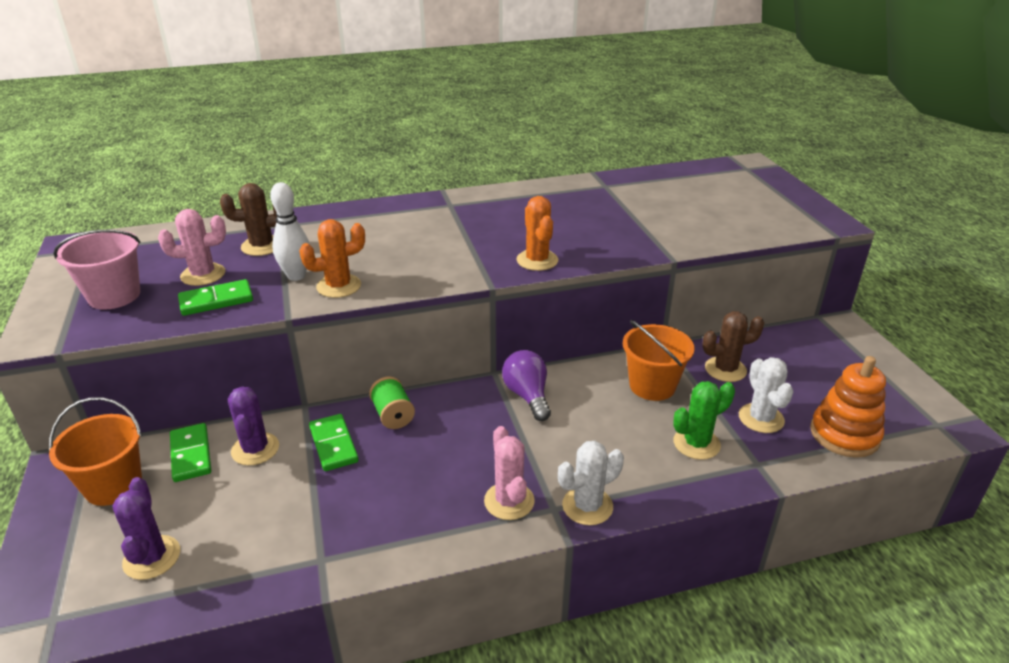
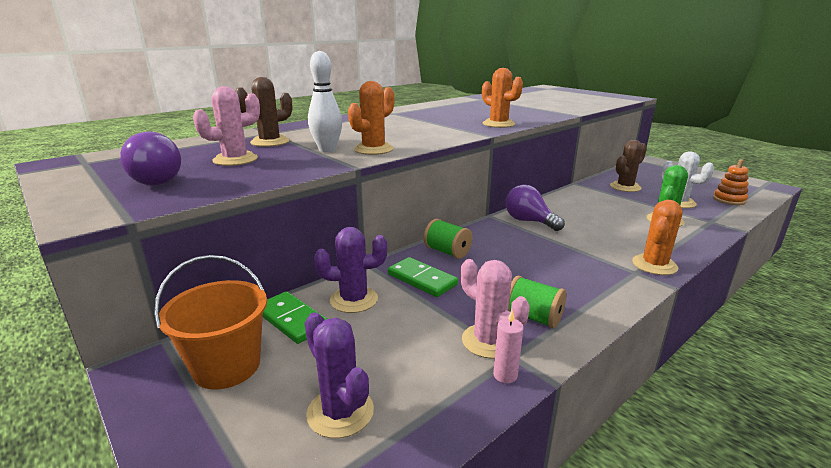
camera: 25 degrees left, 10 degrees down
pink bucket [53,230,140,309] -> purple light bulb [120,132,181,186]
green domino [178,279,253,316] -> none
purple cactus [228,386,279,465] -> purple cactus turned 60 degrees counterclockwise [314,227,387,313]
pink cactus [484,426,535,520] -> pink cactus moved to [460,259,530,359]
white cactus [558,441,624,525] -> orange cactus [632,200,682,275]
orange bucket [623,320,694,401] -> none
orange stacking toy [810,356,886,458] -> orange stacking toy [713,159,749,205], size x0.64
none -> pink candle [493,310,524,383]
none -> green spool [508,276,567,328]

